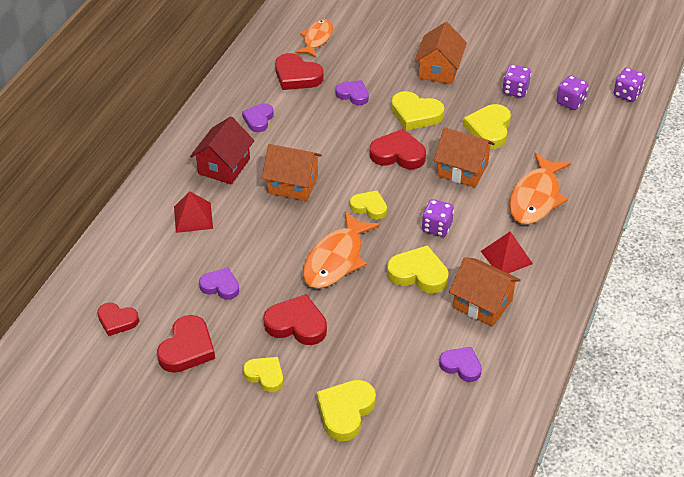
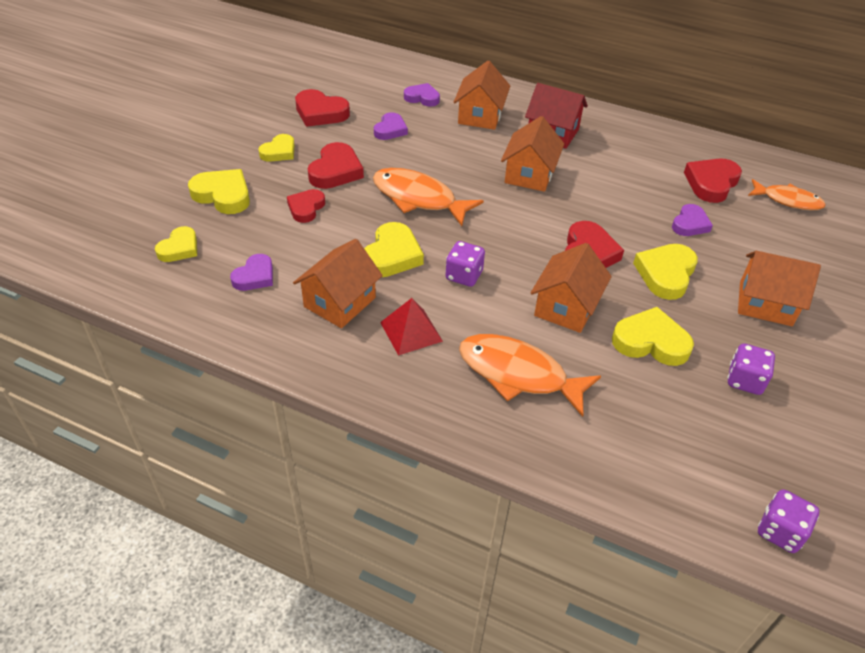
camera: 90 degrees right, 0 degrees up
red heart [97,303,139,336] -> red heart moved to [287,189,325,223]
red pyramid [174,192,213,233] -> orange house [454,61,510,130]
purple heart [242,103,274,132] -> purple heart moved to [404,83,440,107]
yellow heart [350,190,387,220] -> yellow heart moved to [155,226,197,262]
purple dice [556,75,589,110] -> none

